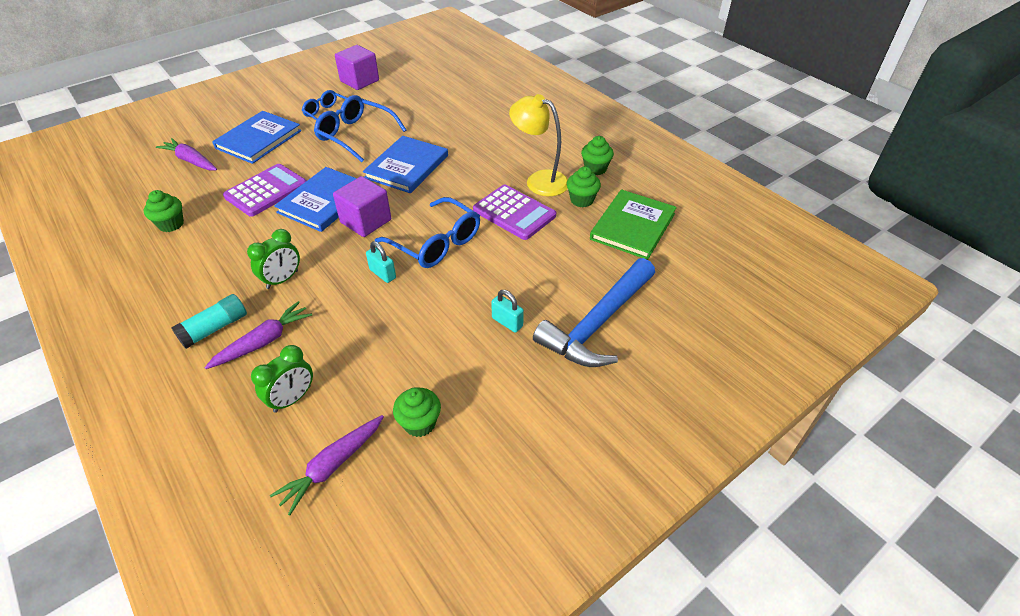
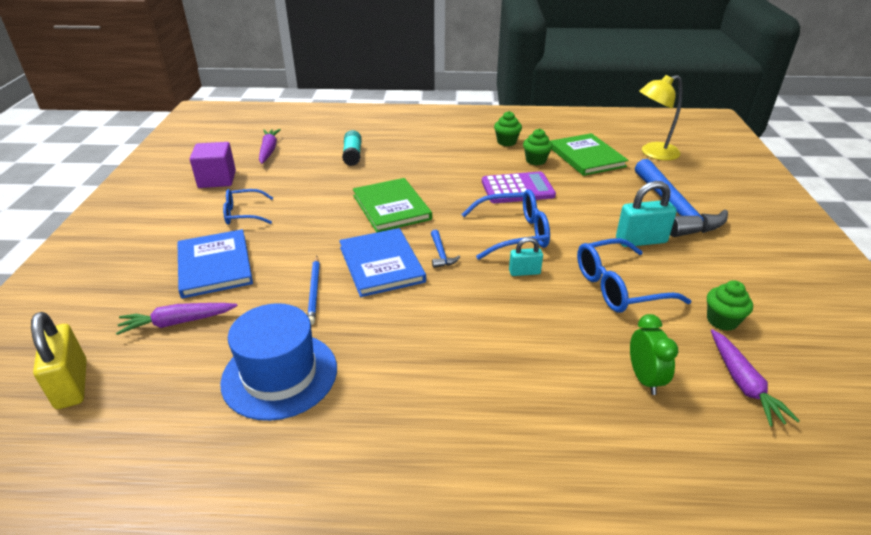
camera: 50 degrees left, 10 degrees down
green cupcake [144,190,184,232] -> blue hat [220,303,337,421]
turquoise glue stick [171,294,247,349] -> turquoise glue stick moved to [342,130,362,166]
purple carrot [204,301,312,369] -> purple carrot moved to [259,129,281,164]
purple calculator [223,164,307,217] -> blue pencil [307,256,320,325]
green clock [247,229,300,289] -> none
blue glasses [314,95,406,162] -> blue glasses moved to [577,238,691,313]
purple cube [333,176,391,237] -> blue hammer [431,230,460,268]
blue book [363,136,448,193] -> green book [353,178,432,233]
turquoise padlock [491,290,524,333] -> turquoise padlock [616,181,677,247], size x1.72
yellow lamp [509,94,568,196] -> yellow lamp moved to [639,75,683,161]
none -> yellow padlock [31,312,87,409]

